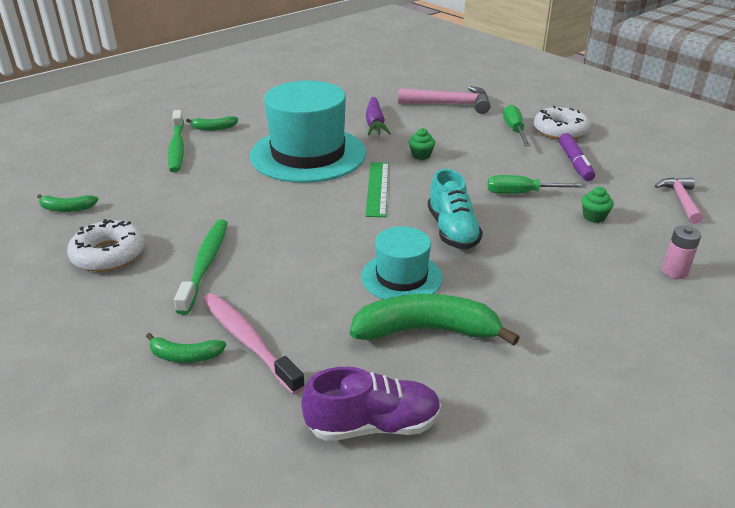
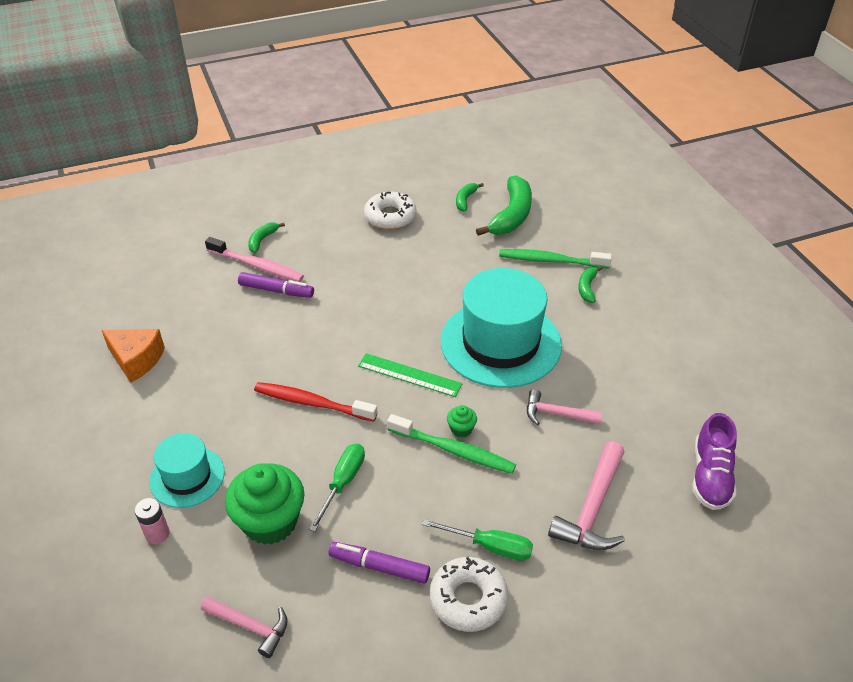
camera: 110 degrees right, 10 degrees up
green toothbrush [174,219,228,315] -> green toothbrush moved to [387,414,516,474]
pink toothbrush [203,293,305,395] -> pink toothbrush turned 45 degrees clockwise [205,237,304,282]
purple shoe [301,367,441,441] -> purple shoe moved to [692,413,737,510]
green banana [350,294,520,346] -> green banana moved to [476,176,532,236]
turquoise hat [361,226,443,299] -> turquoise hat moved to [149,433,225,508]
purple carrot [366,97,391,135] -> pink hammer [527,389,602,425]
turquoise shoe [428,169,483,249] -> red toothbrush [254,382,377,422]
green cupcake [582,187,614,223] -> green cupcake [225,463,305,545], size x2.32
none -> orange cheese [102,329,165,383]
none -> purple marker [238,272,314,298]

